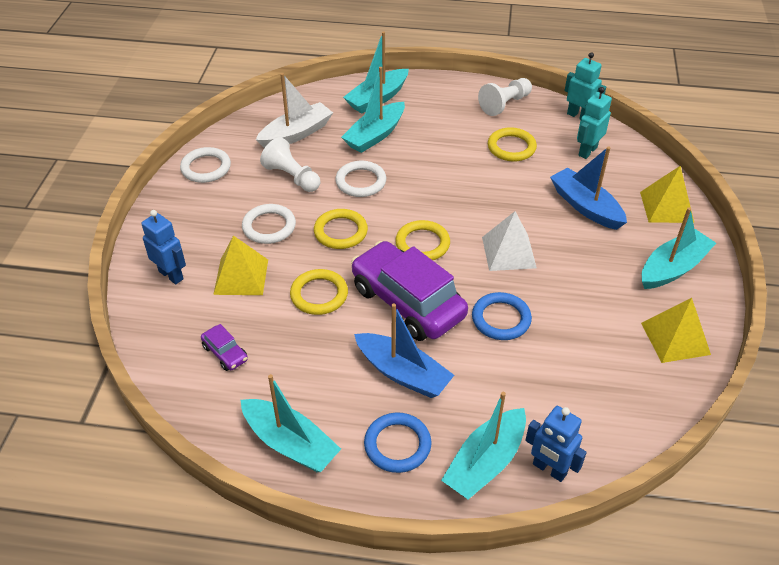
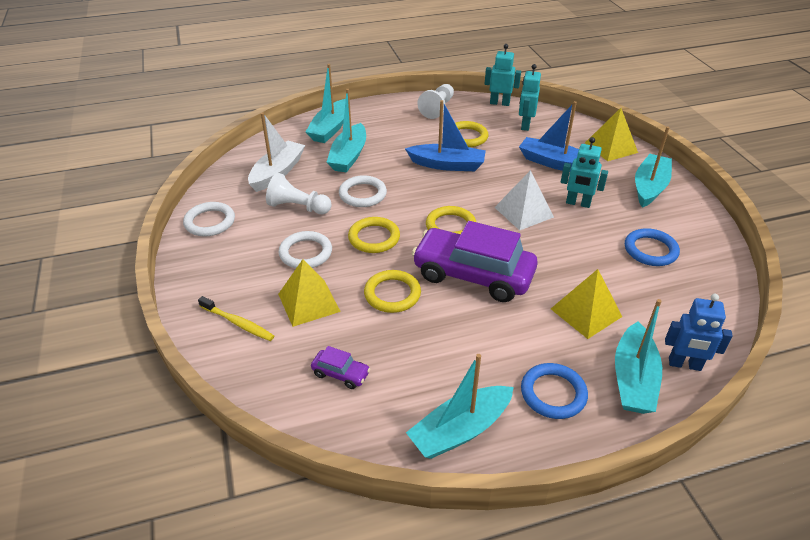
camera: 25 degrees left, 5 degrees down
blue robot [141,210,186,284] -> yellow toothbrush [198,296,274,341]
turquoise boat [241,374,341,472] -> turquoise boat turned 135 degrees clockwise [406,354,514,459]
blue boat [354,303,454,398] -> blue boat moved to [405,100,486,171]
blue ring [472,292,532,340] -> blue ring moved to [625,228,680,266]
yellow pyramid [641,298,711,363] -> yellow pyramid moved to [551,269,622,339]
none -> turquoise robot [561,137,608,208]

